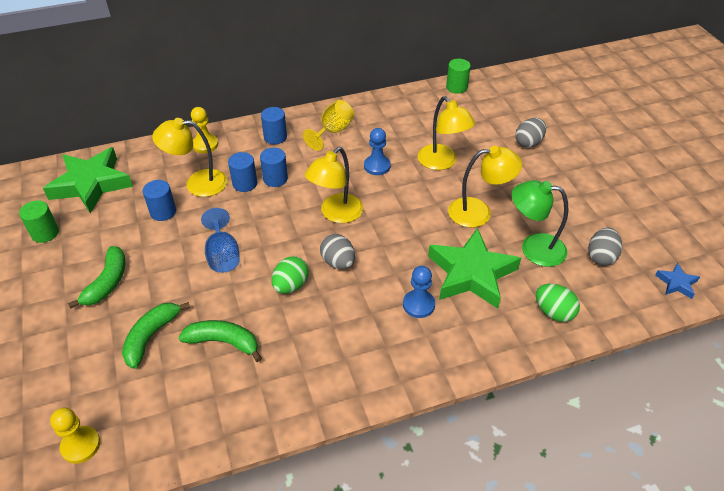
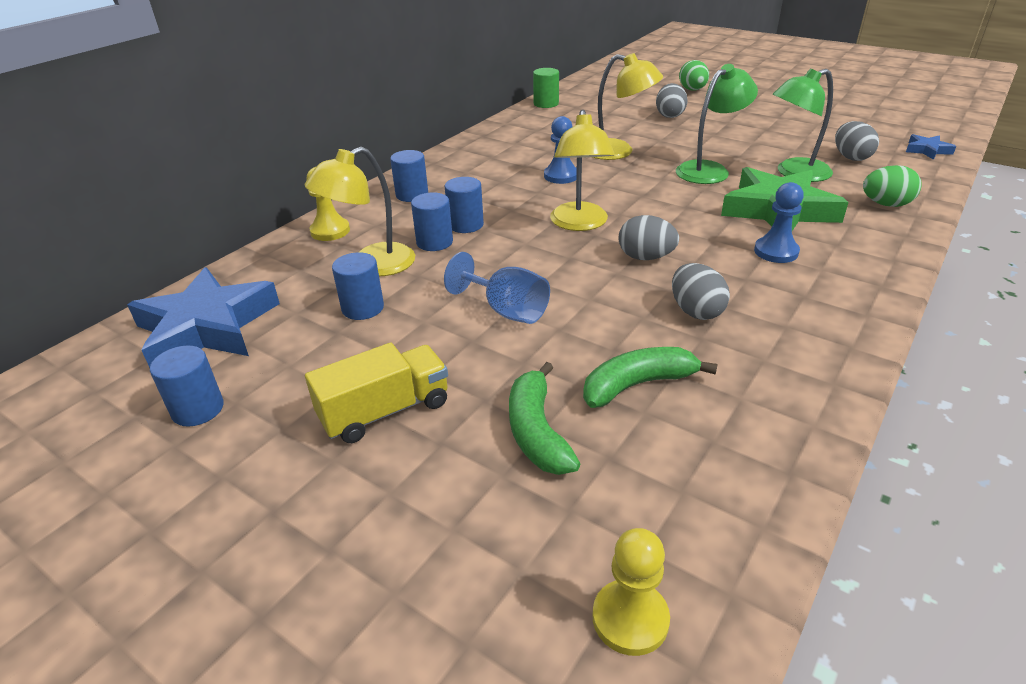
camera: 35 degrees left, 10 degrees down
green cylinder [19,200,59,243] -> blue cylinder [150,346,224,426]
green star [43,147,133,213] -> blue star [127,267,280,368]
green banana [68,246,126,309] -> yellow truck [305,343,448,443]
green egg [271,256,309,294] -> green egg moved to [679,60,709,91]
yellow goblet [303,100,354,151] -> none
yellow lamp [448,146,522,228] -> green lamp [676,64,758,184]
none -> grey egg [672,263,730,320]

